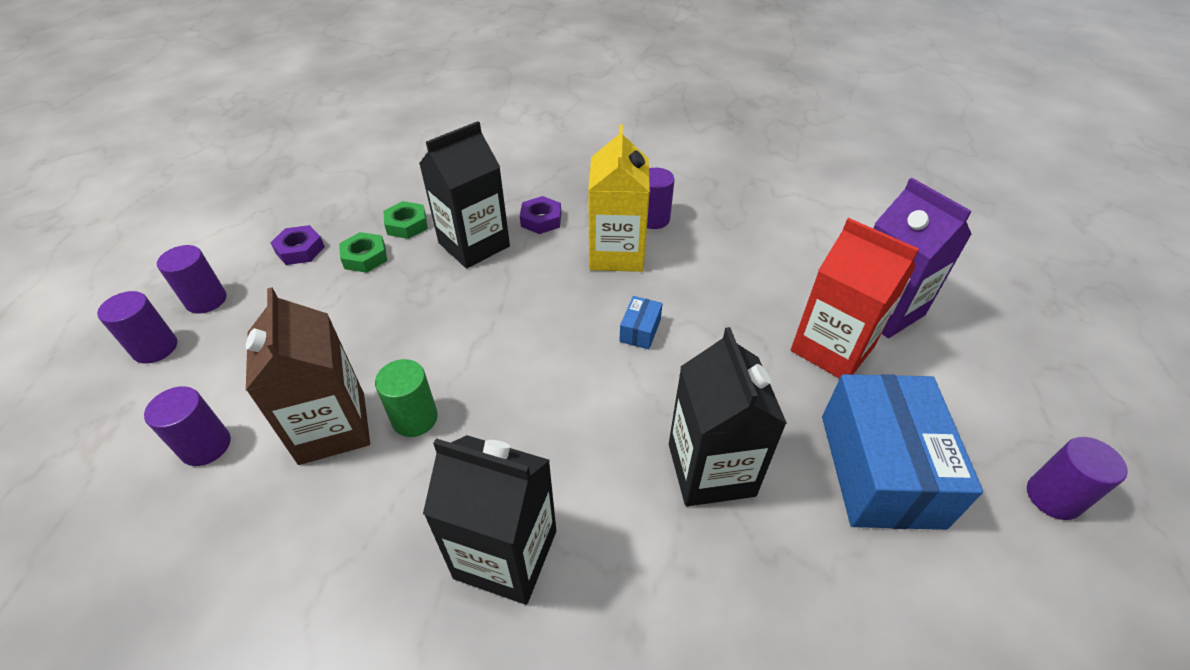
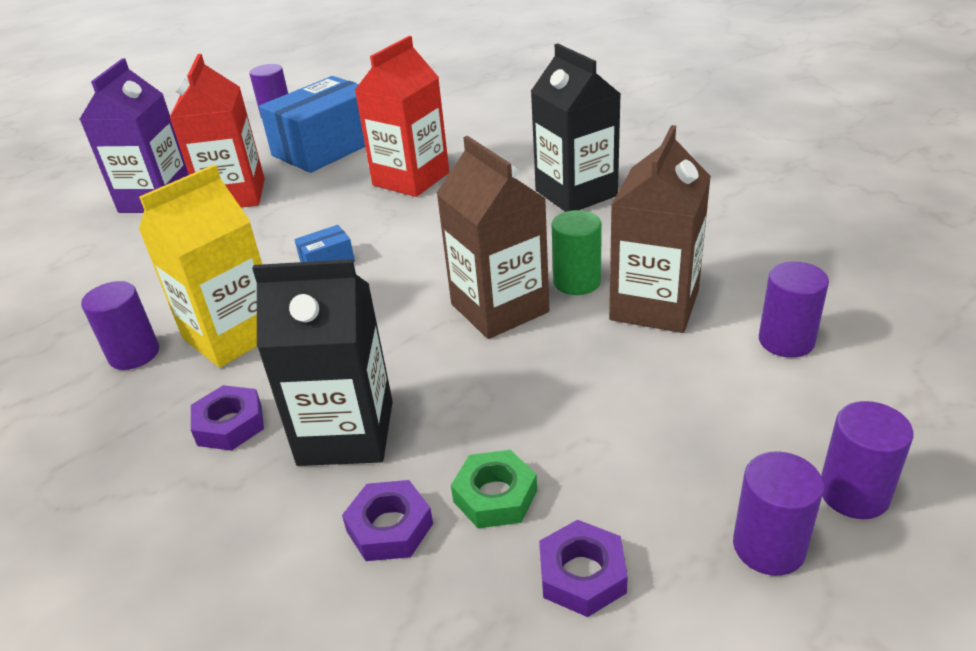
camera: 135 degrees left, 10 degrees down
green nut [384,201,428,239] -> purple nut [342,480,433,561]
black carton [669,327,787,506] -> red carton [355,36,449,197]
none -> brown carton [436,136,549,339]

